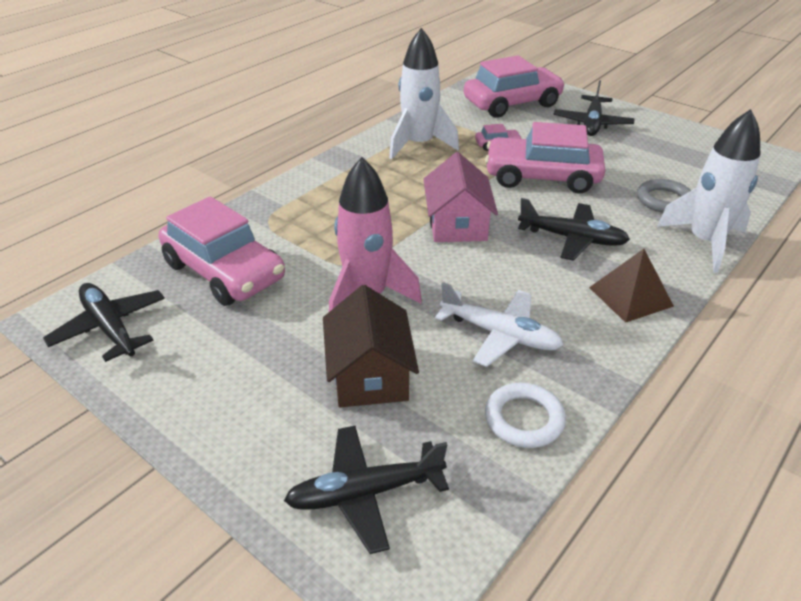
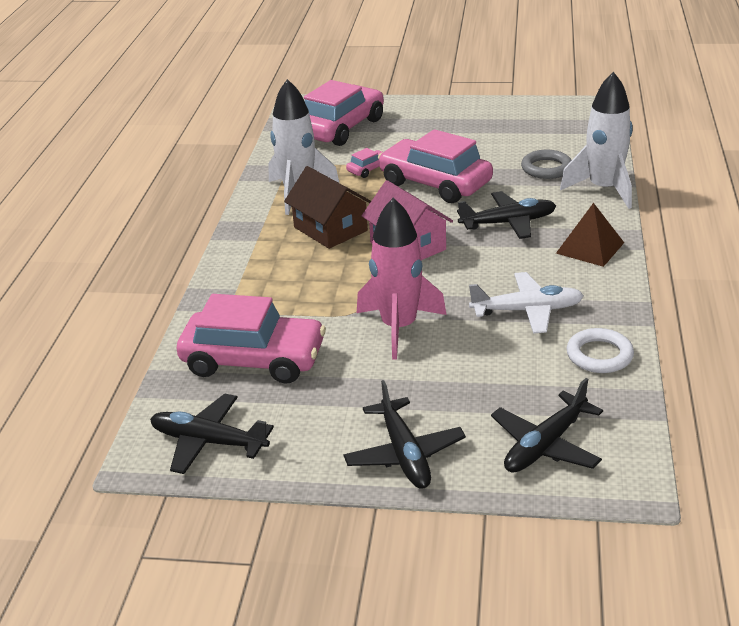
camera: 30 degrees left, 5 degrees down
brown house [323,285,419,407] -> brown house moved to [284,166,371,249]
pink car [485,122,605,194] -> pink car turned 60 degrees clockwise [378,129,493,203]
black plane [554,81,634,136] -> black plane moved to [343,380,466,489]

